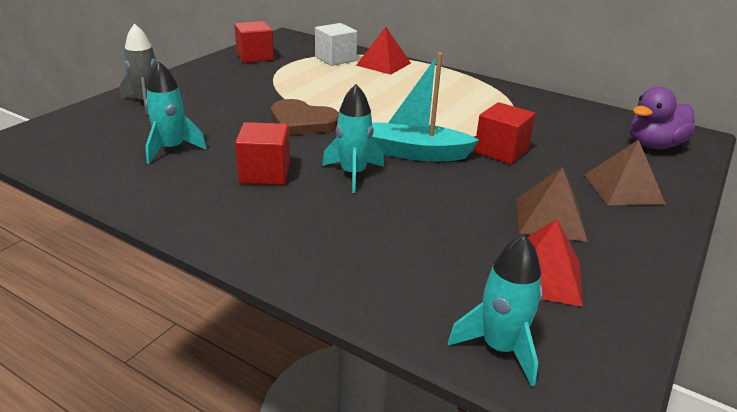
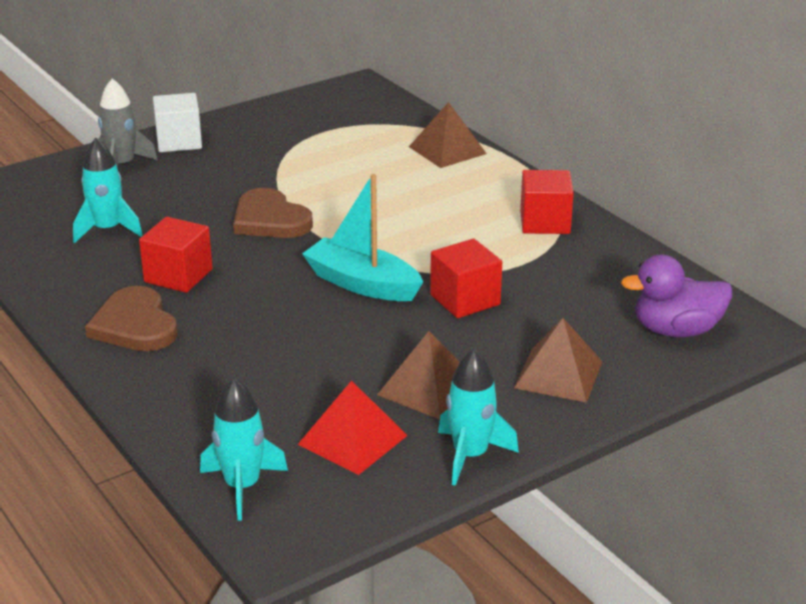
camera: 25 degrees right, 0 degrees up
red cube [234,21,274,63] -> red cube moved to [520,170,574,234]
white cube [315,23,357,66] -> white cube moved to [153,93,202,152]
turquoise rocket [322,84,384,193] -> turquoise rocket moved to [438,349,519,486]
red pyramid [356,27,411,75] -> brown pyramid [409,102,487,168]
none -> brown heart [85,286,178,351]

